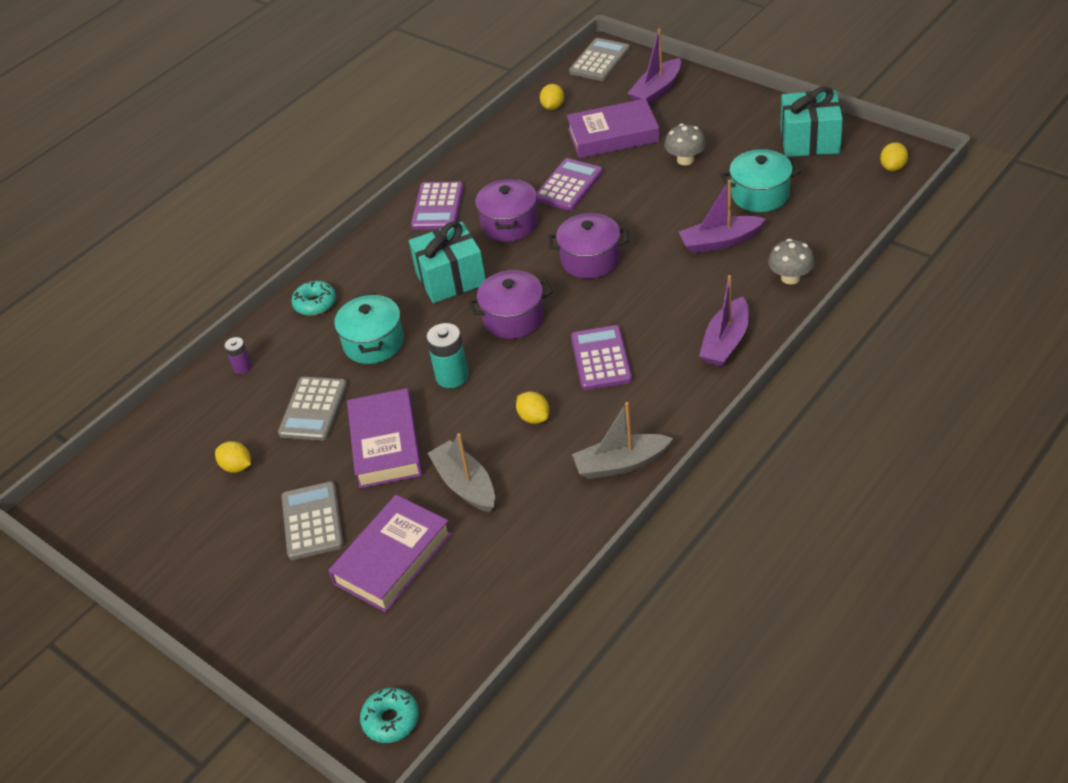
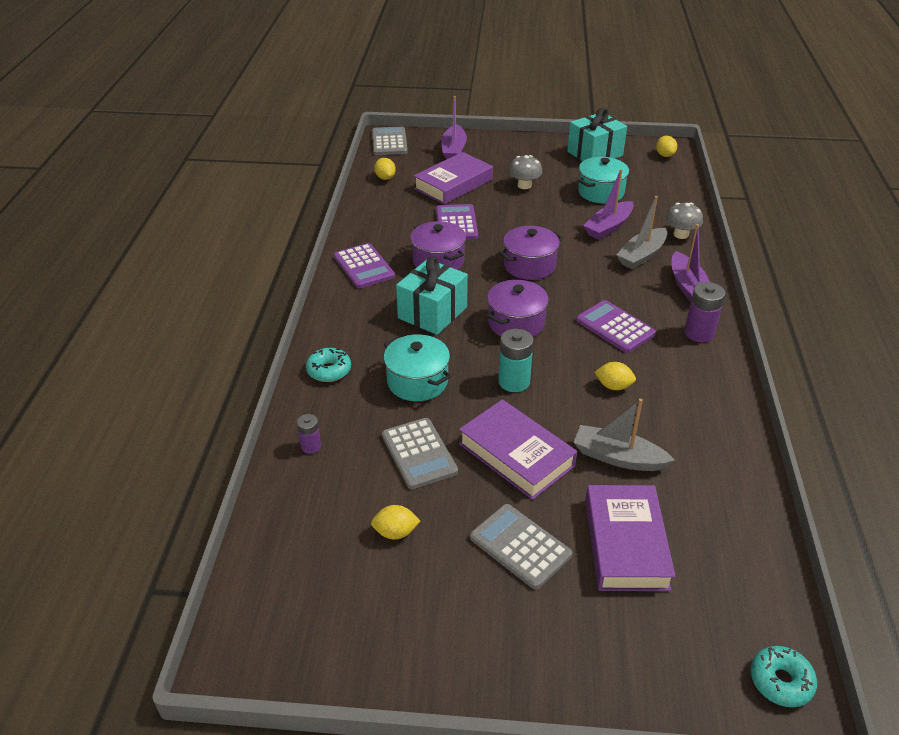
camera: 40 degrees left, 5 degrees down
grey boat [572,402,673,479] -> grey boat moved to [616,196,667,270]
none -> purple battery [684,282,725,342]

